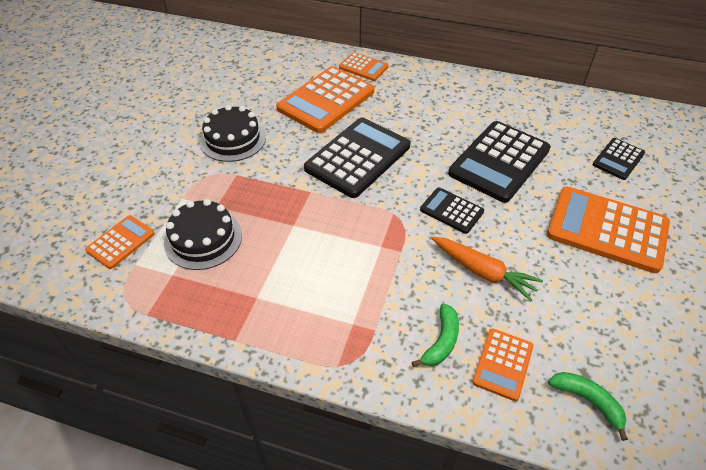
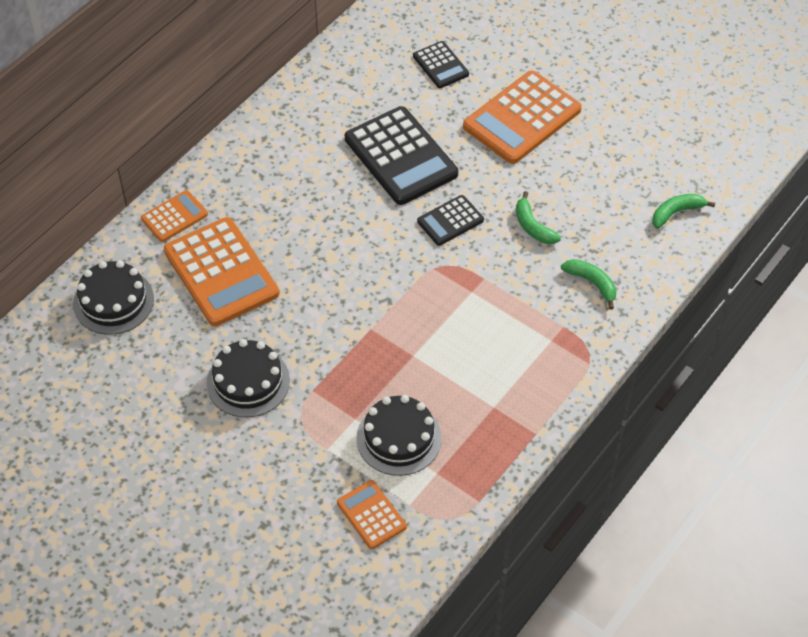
camera: 70 degrees left, 5 degrees up
black calculator [304,117,410,198] -> none
orange carrot [431,237,543,301] -> green banana [516,191,561,244]
orange calculator [472,328,533,401] -> none
none -> black cake [73,260,154,335]

